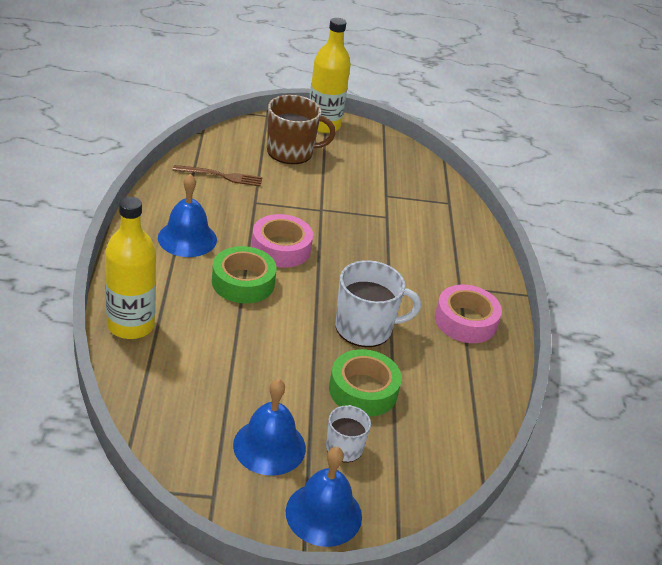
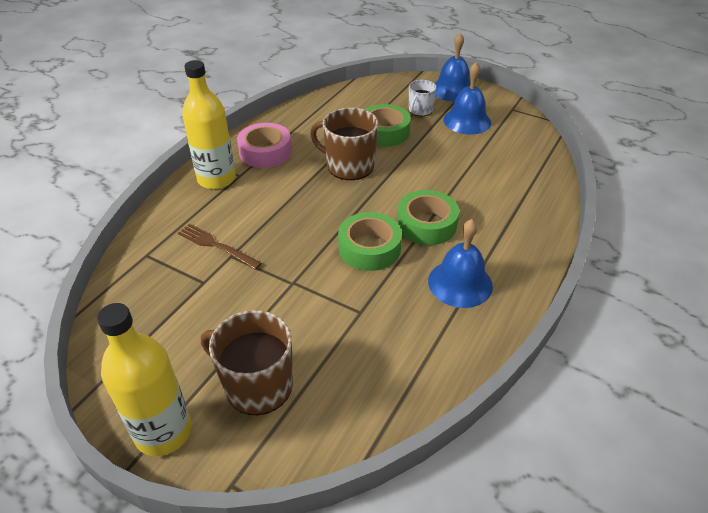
camera: 145 degrees left, 5 degrees up
yellow bottle [105,197,156,339] -> yellow bottle moved to [182,60,236,189]
brown fork [173,165,263,187] -> brown fork moved to [178,224,262,270]
pink tape [251,214,313,268] -> green tape [338,212,402,271]
white mug [335,260,421,347] -> brown mug [310,108,379,180]

